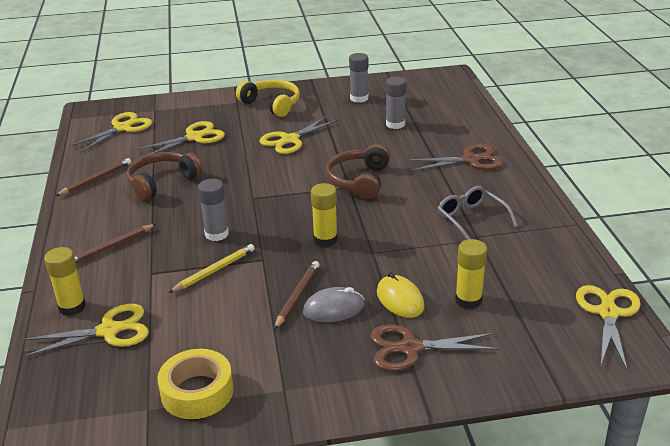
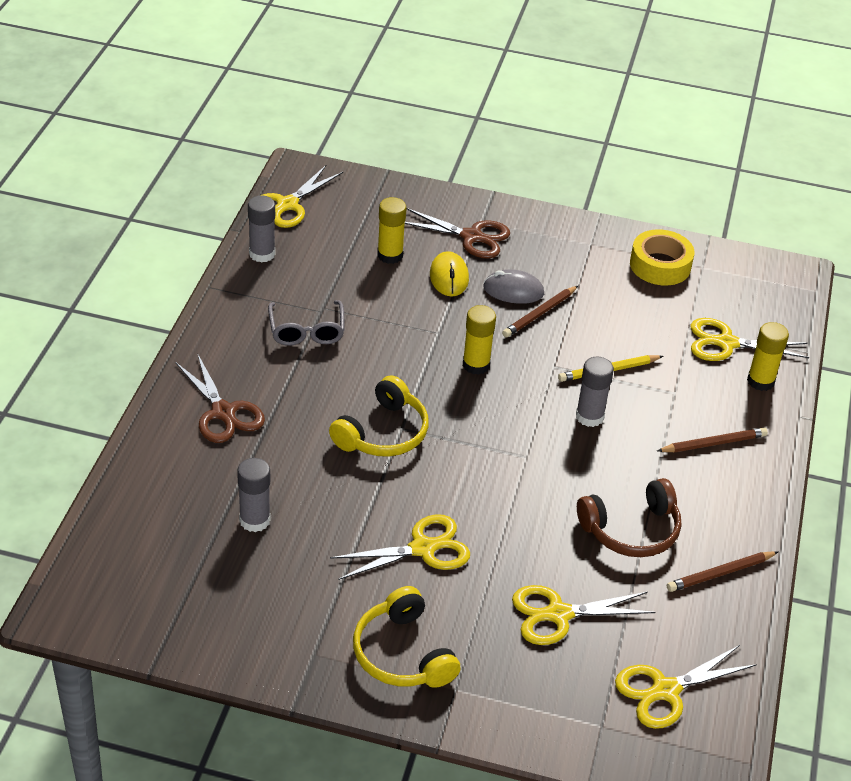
camera: 160 degrees left, 10 degrees up
brown headphones [326,144,390,199] -> yellow headphones [329,375,429,457]
grey glue stick [349,53,368,103] -> grey glue stick moved to [248,196,275,263]
brown scissors [407,144,503,171] -> brown scissors turned 135 degrees counterclockwise [175,353,265,443]

